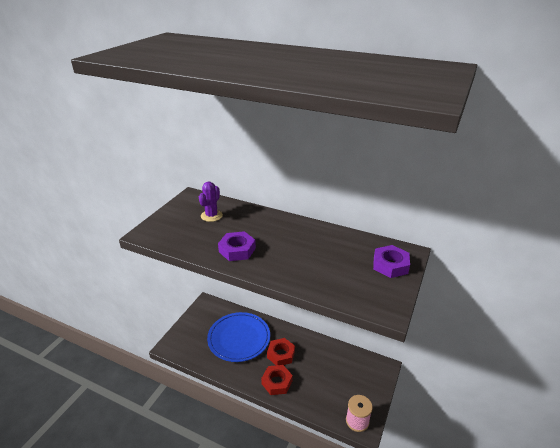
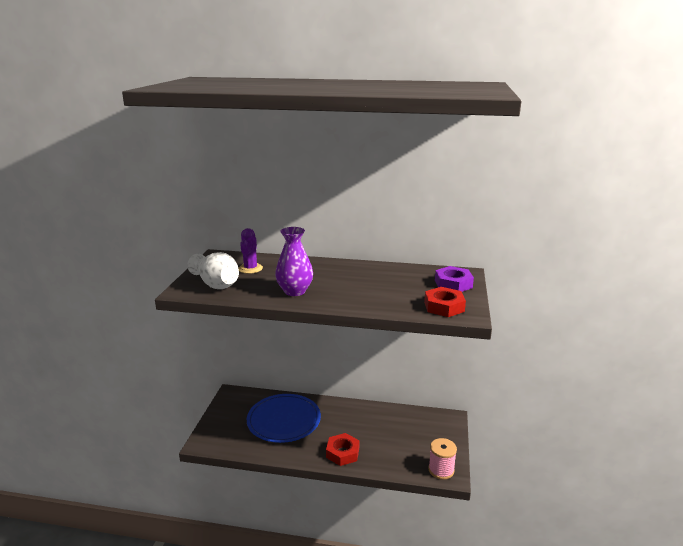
camera: 15 degrees left, 10 degrees down
purple nut [218,231,256,261] -> purple vase [275,227,313,296]
red nut [267,338,295,365] -> red nut moved to [424,287,466,317]
none -> white vase [188,252,239,289]

